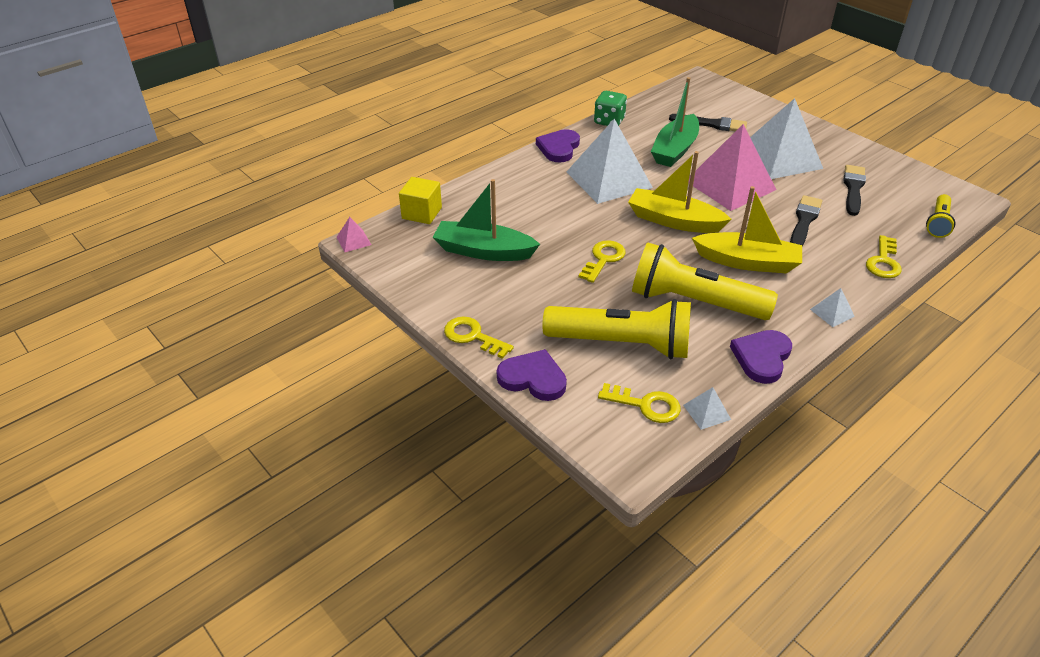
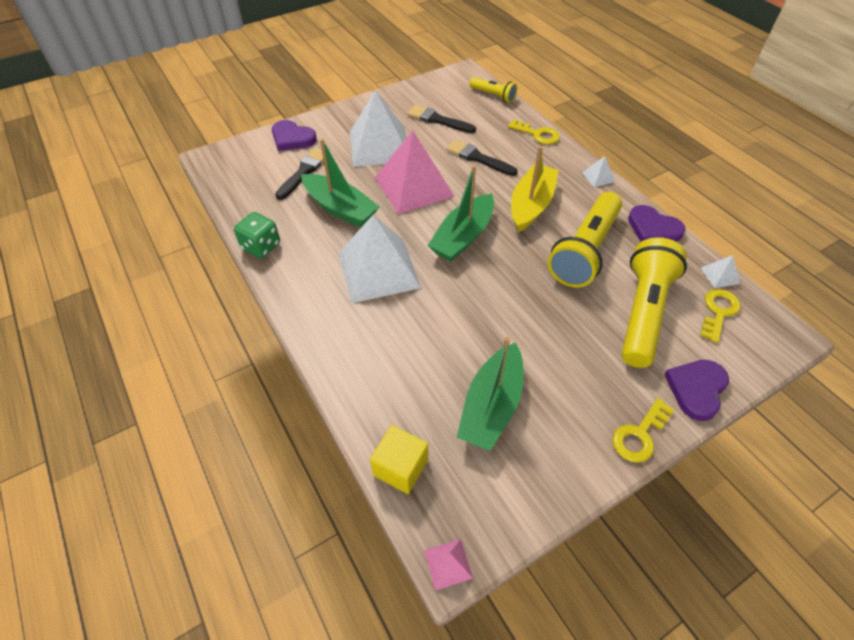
camera: 80 degrees left, 10 degrees up
purple heart [536,129,580,163] -> purple heart moved to [272,120,317,151]
yellow key [579,240,626,283] -> none
yellow boat [628,151,732,233] -> green boat [427,165,494,261]

